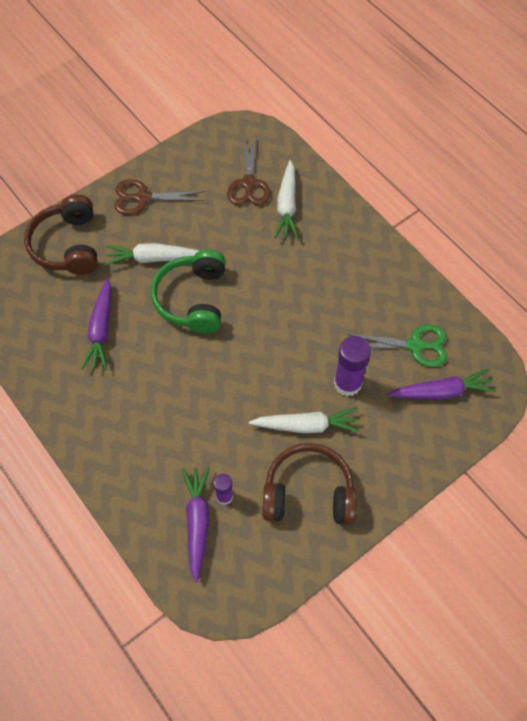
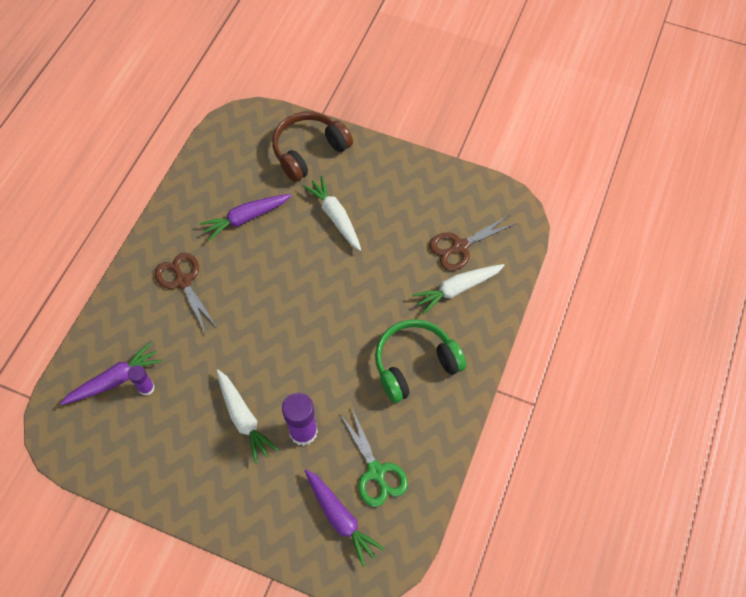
camera: 60 degrees right, 0 degrees up
brown scissors [114,179,205,215] -> brown scissors moved to [155,253,216,334]
green headphones [151,250,226,334] -> green headphones moved to [375,319,466,403]
brown headphones [263,443,357,525] -> none

